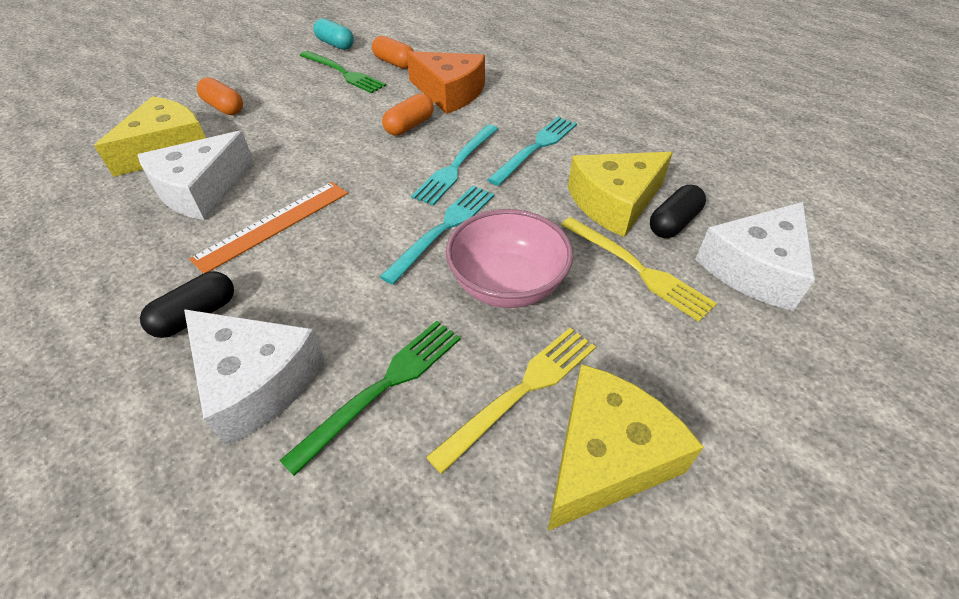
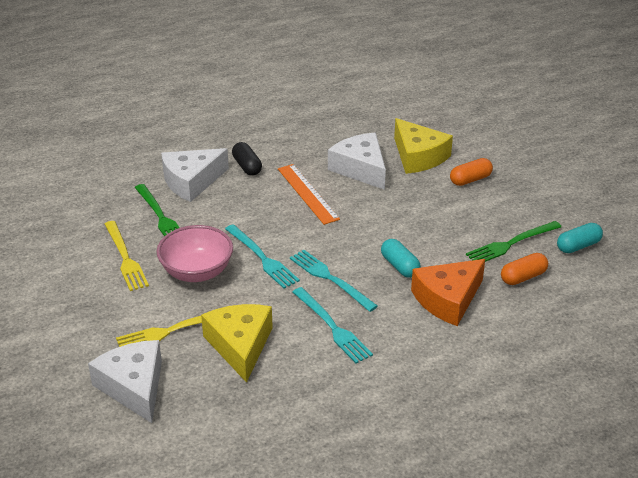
camera: 110 degrees right, 10 degrees down
orange capsule [382,93,434,136] -> turquoise capsule [381,239,421,278]
yellow cheese [548,364,704,531] -> none
black capsule [650,185,706,238] -> none

